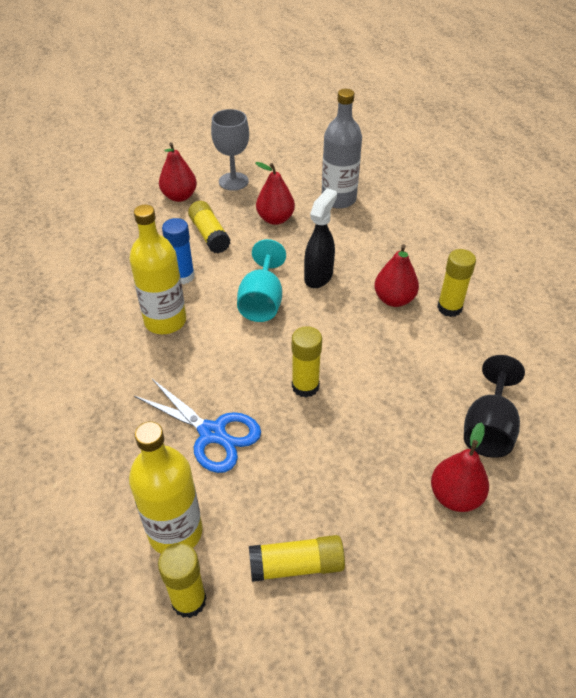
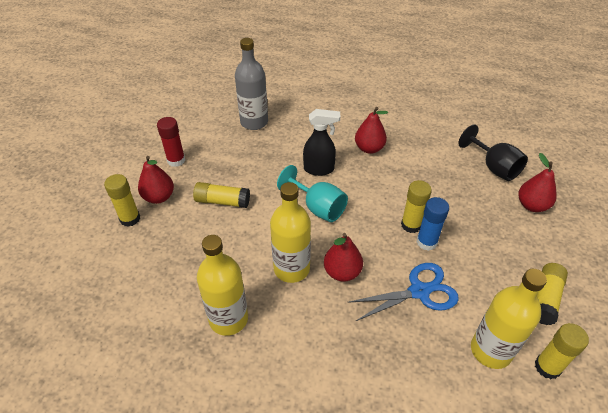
camera: 55 degrees left, 0 degrees up
blue glue stick [162,218,195,284] -> blue glue stick moved to [417,197,449,251]
grey goblet [211,109,249,191] -> red glue stick [157,117,185,167]
red pear [255,162,295,225] -> red pear moved to [324,233,363,282]
black spray bottle [304,188,337,288] -> black spray bottle turned 120 degrees clockwise [303,109,340,176]
yellow glue stick [437,249,476,317] -> yellow glue stick moved to [104,174,140,227]
none -> yellow bottle [197,235,248,336]

